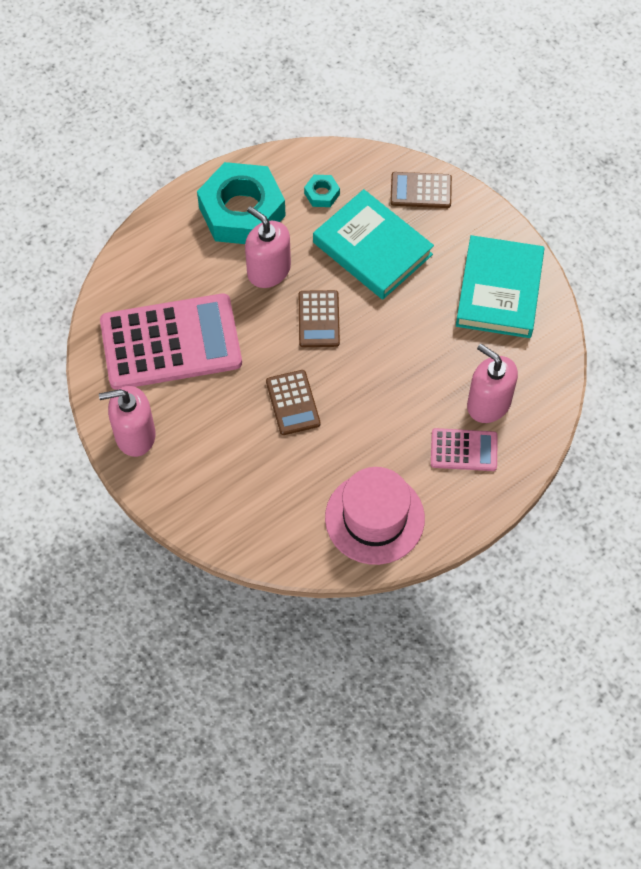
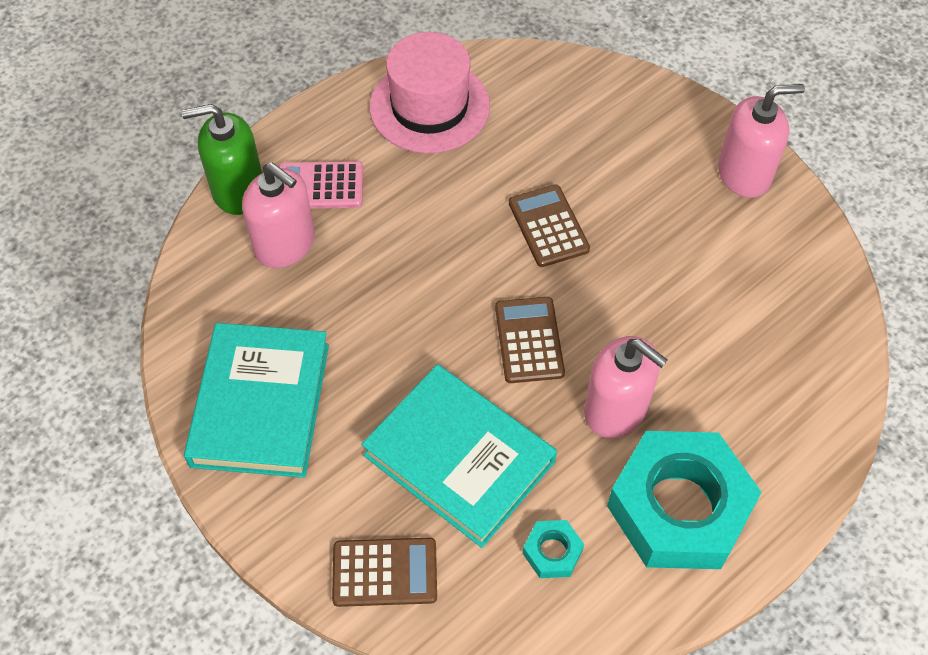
camera: 175 degrees right, 5 degrees down
pink calculator [100,293,242,390] -> none
none -> green soap dispenser [181,104,262,215]

